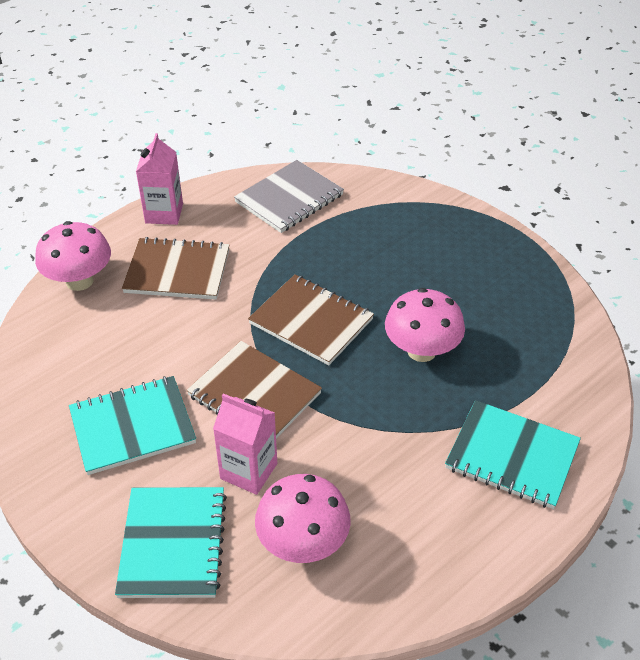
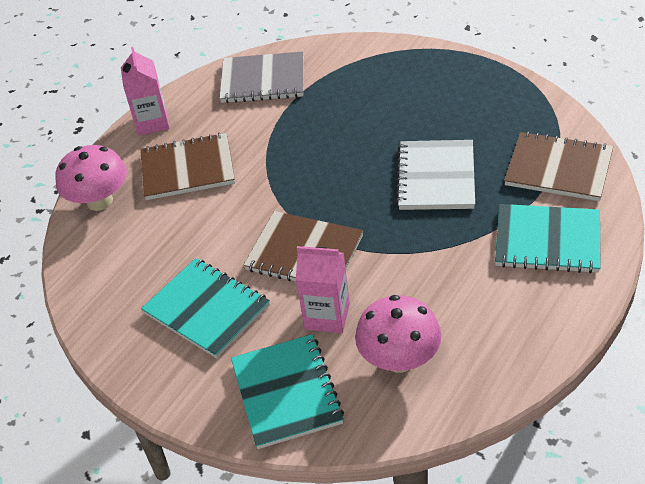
camera: 10 degrees left, 0 degrees up
turquoise notebook [69,376,196,475] -> turquoise notebook turned 75 degrees clockwise [141,258,270,358]
grey notebook [234,160,344,233] -> grey notebook turned 60 degrees clockwise [219,51,304,103]
brown notebook [248,274,374,365] -> brown notebook moved to [504,131,613,201]
pink mushroom [385,288,465,362] -> white notebook [396,140,475,210]

